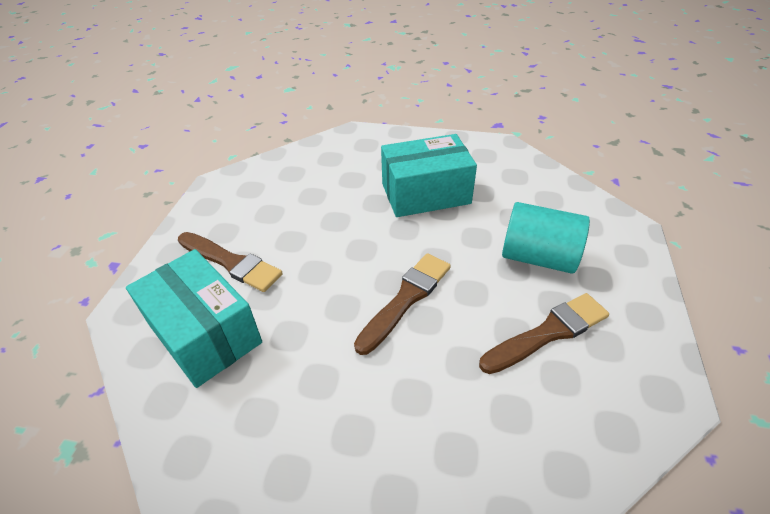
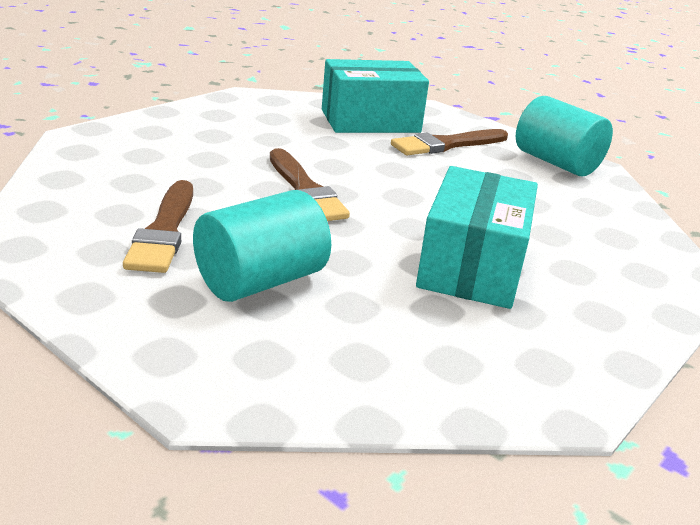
camera: 115 degrees right, 15 degrees down
none -> turquoise cylinder [516,96,613,176]

